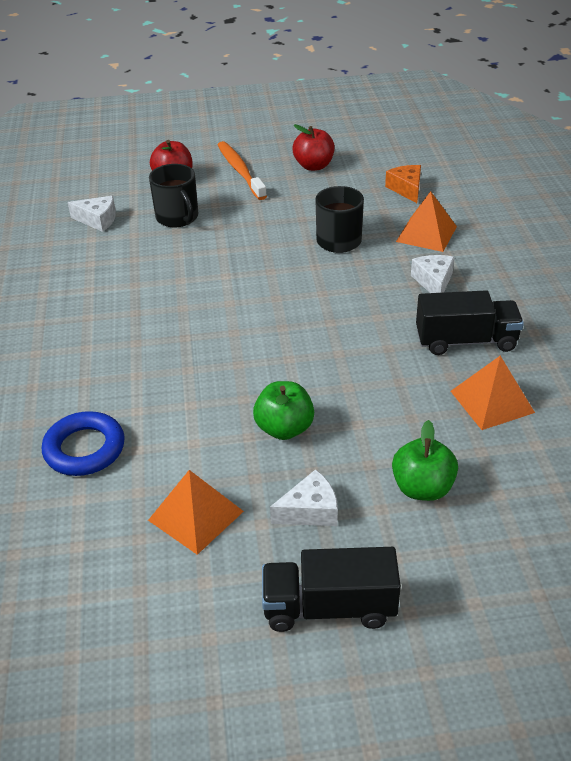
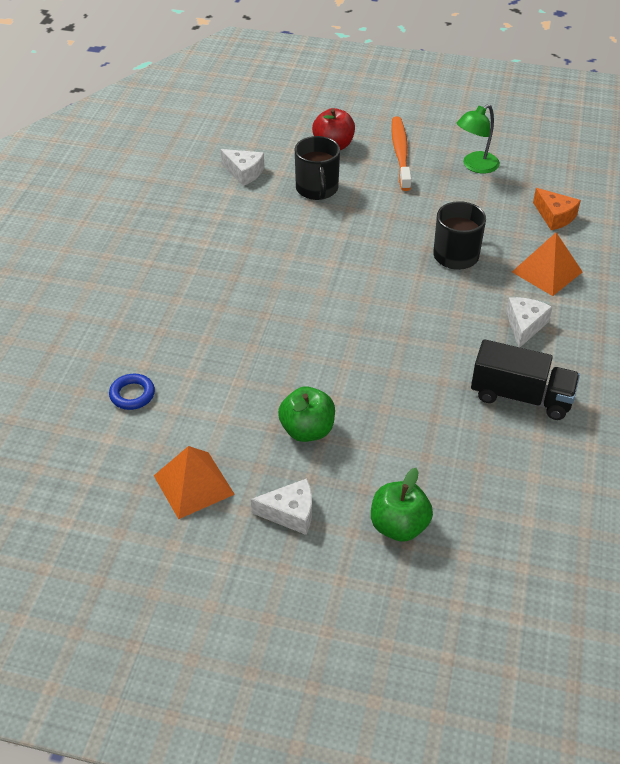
camera: 20 degrees right, 5 degrees up
blue ring [42,411,125,476] -> blue ring [109,374,155,410], size x0.62
black truck [262,547,401,632] -> none
red apple [293,124,335,171] -> green lamp [457,104,500,174]
orange cheese [385,165,421,203] -> orange cheese turned 135 degrees clockwise [533,188,581,230]
orange pyramid [451,356,535,430] -> none

